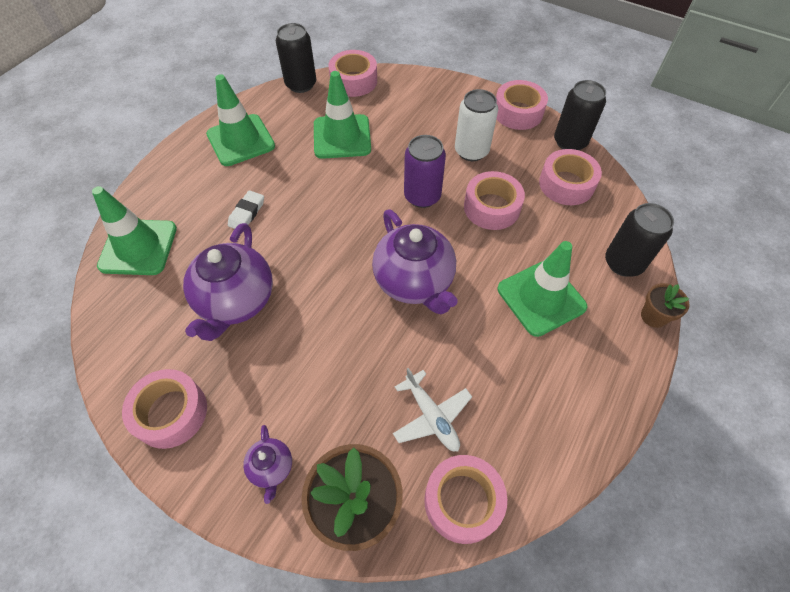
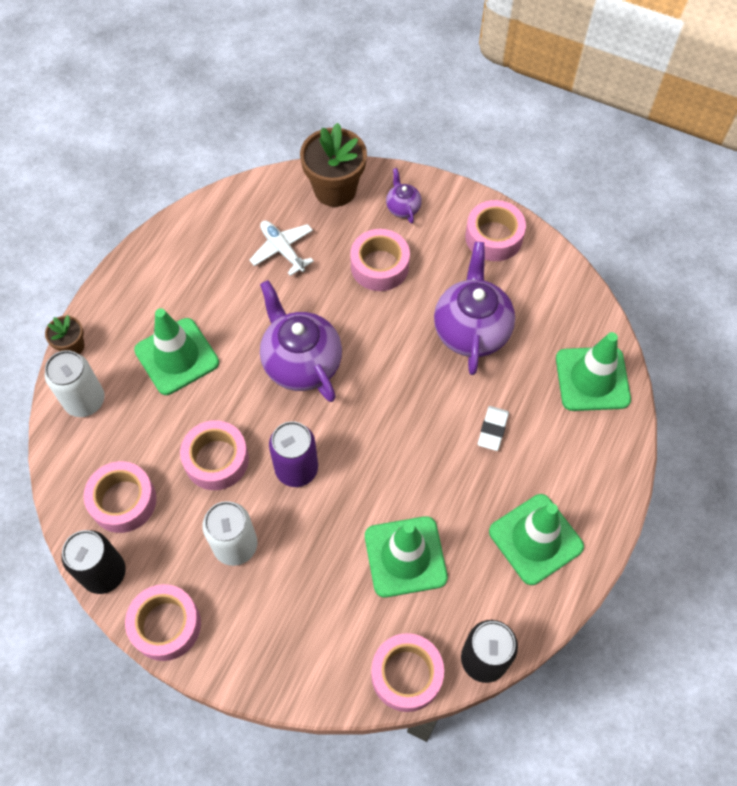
camera: 175 degrees right, 5 degrees up
pink tape [424,455,507,544] -> pink tape moved to [350,229,410,291]
black can [605,203,674,277] -> white can [45,350,105,417]

